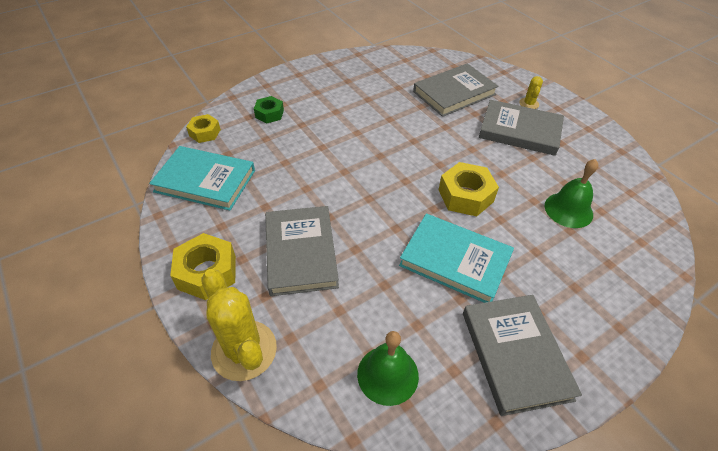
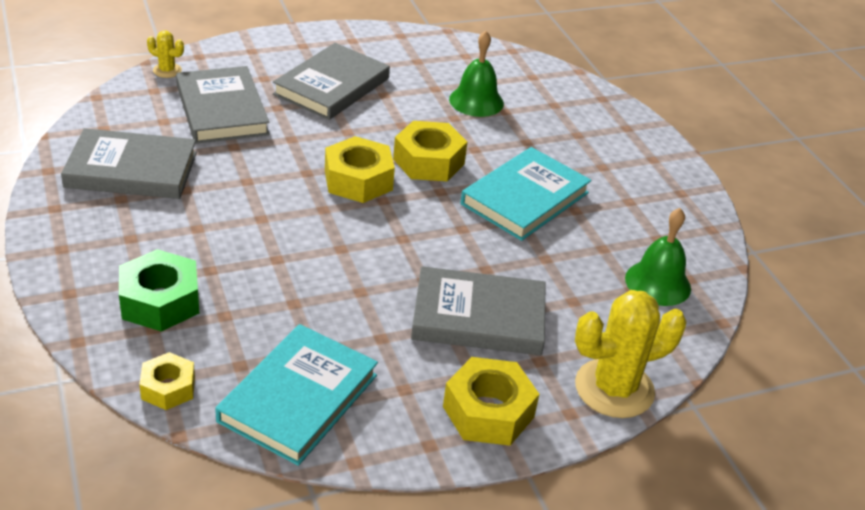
camera: 80 degrees left, 10 degrees down
green nut [254,96,284,124] -> green nut [119,249,199,332], size x1.61
grey book [463,295,582,416] -> grey book moved to [61,128,197,199]
yellow cactus [519,76,543,109] -> yellow cactus moved to [147,30,184,78]
none -> yellow nut [325,136,395,203]

